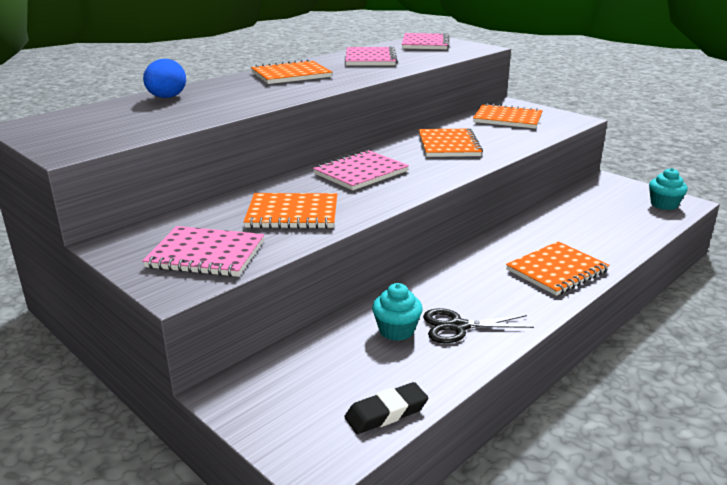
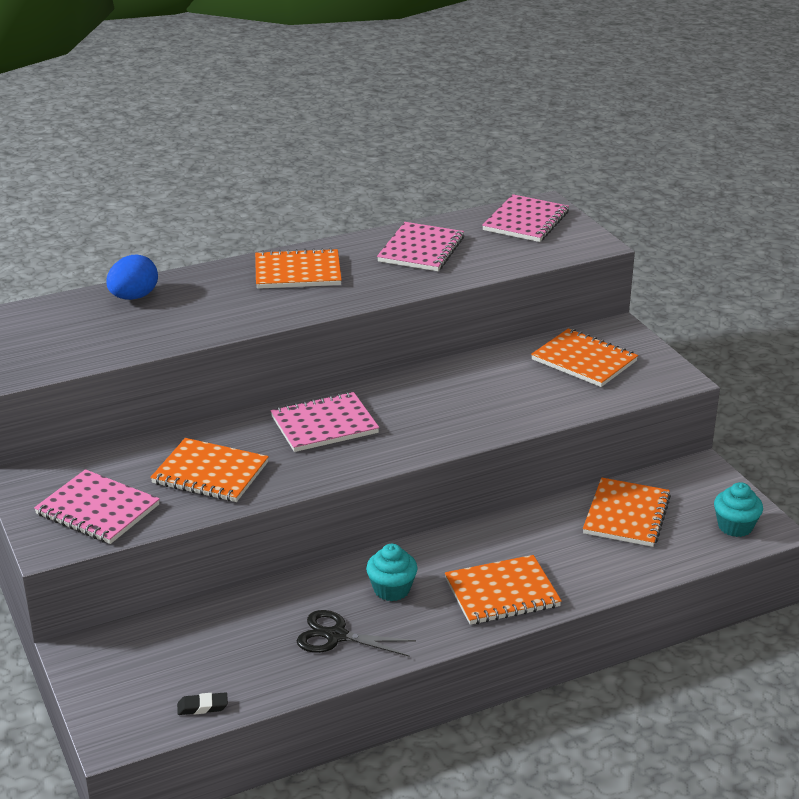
camera: 20 degrees right, 5 degrees up
black eraser [344,382,428,434] -> black eraser [177,692,228,715], size x0.65
turquoise cupcake [372,283,423,341] -> turquoise cupcake moved to [366,544,418,601]
orange notebook [418,128,483,157] -> orange notebook moved to [583,477,671,547]

